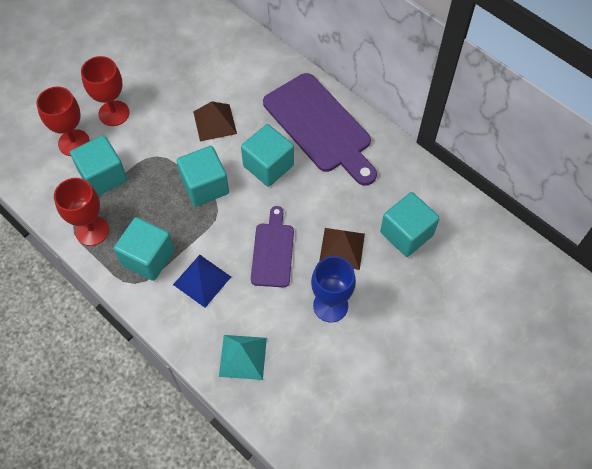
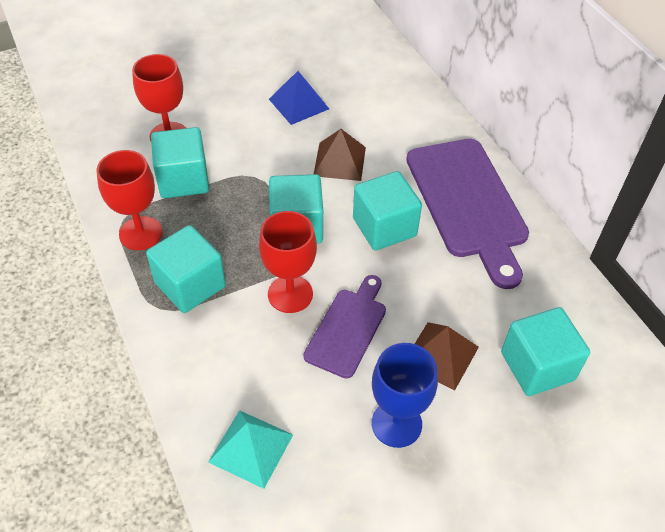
camera: 20 degrees right, 10 degrees down
red goblet [81,56,130,126] -> red goblet moved to [259,211,317,313]
blue pyramid [173,255,231,308] -> blue pyramid moved to [269,71,329,125]

